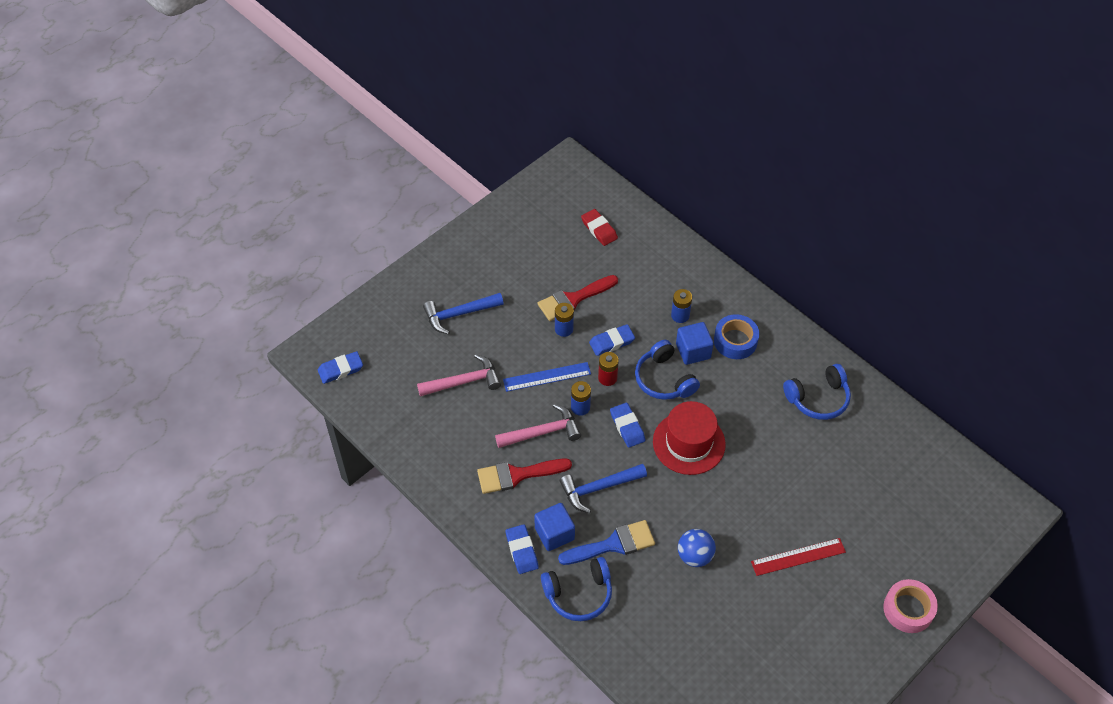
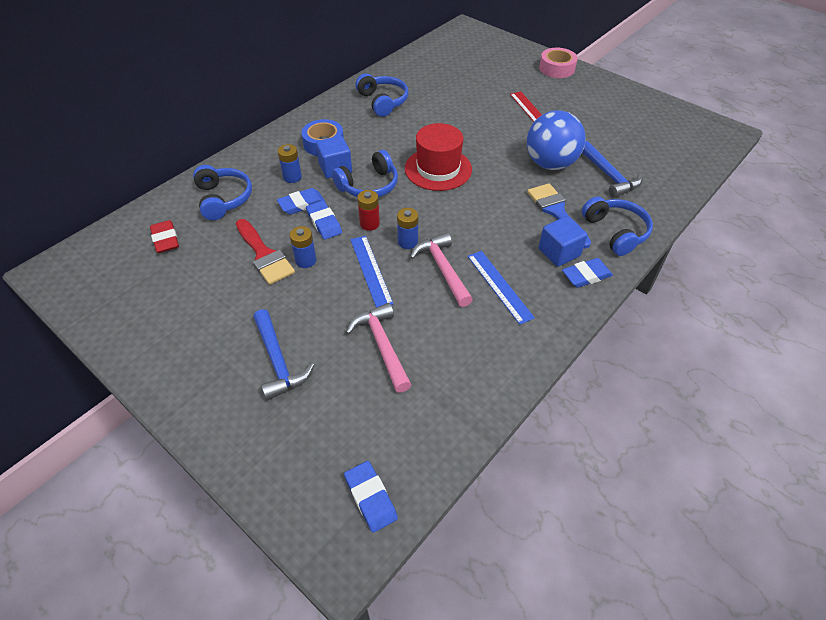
camera: 95 degrees left, 5 degrees down
red brush [477,459,572,494] -> blue ruler [467,251,535,325]
blue hammer [560,464,647,513] -> blue hammer moved to [582,141,642,198]
red eraser [581,209,618,246] -> red eraser turned 75 degrees counterclockwise [150,220,179,253]
blue eraser [610,403,645,448] -> blue eraser moved to [277,188,326,214]
blue ball [678,529,716,567] -> blue ball [527,110,586,170], size x1.69
none -> blue headphones [193,165,252,220]

